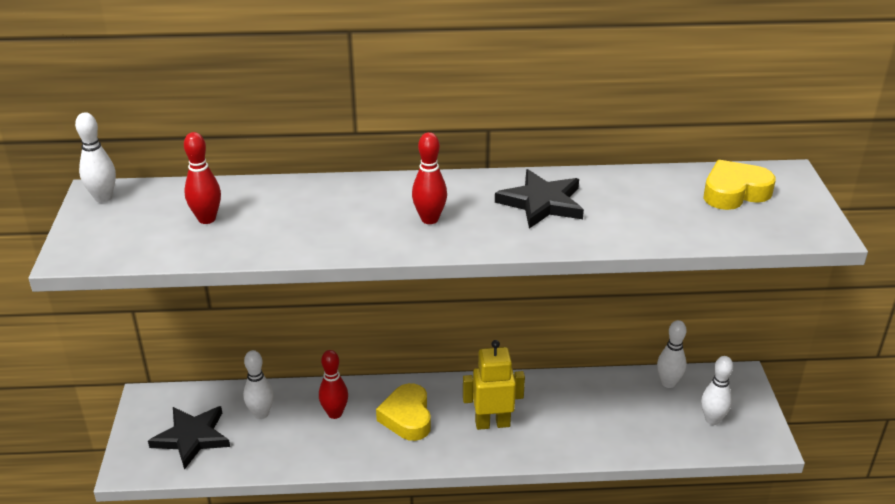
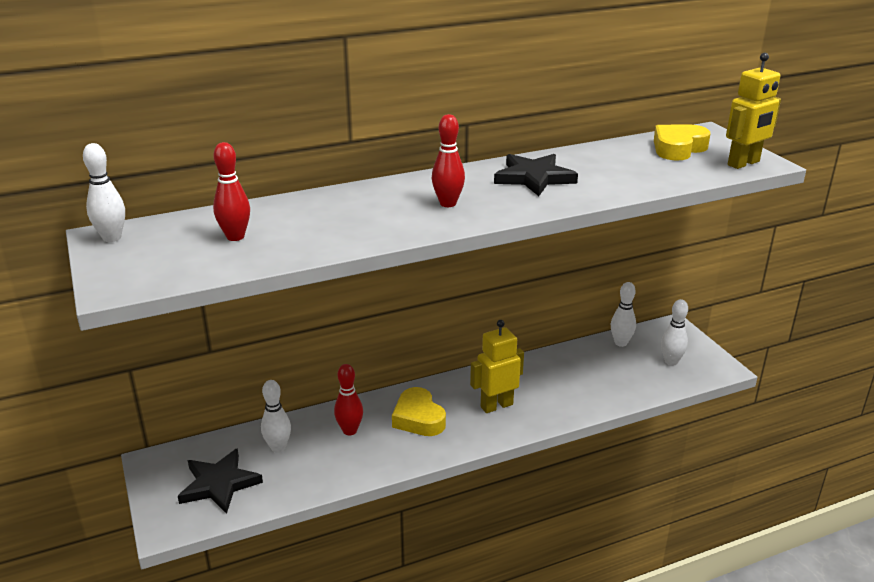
camera: 20 degrees left, 5 degrees down
none -> yellow robot [726,53,781,169]

